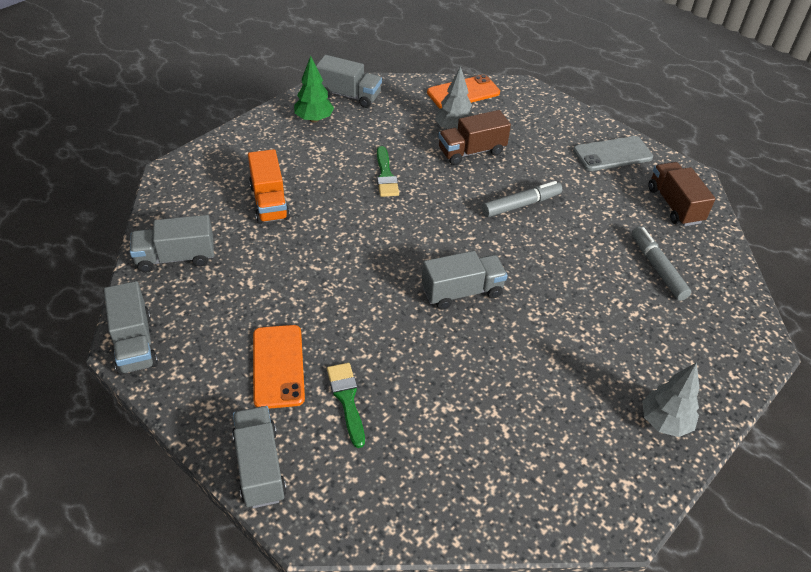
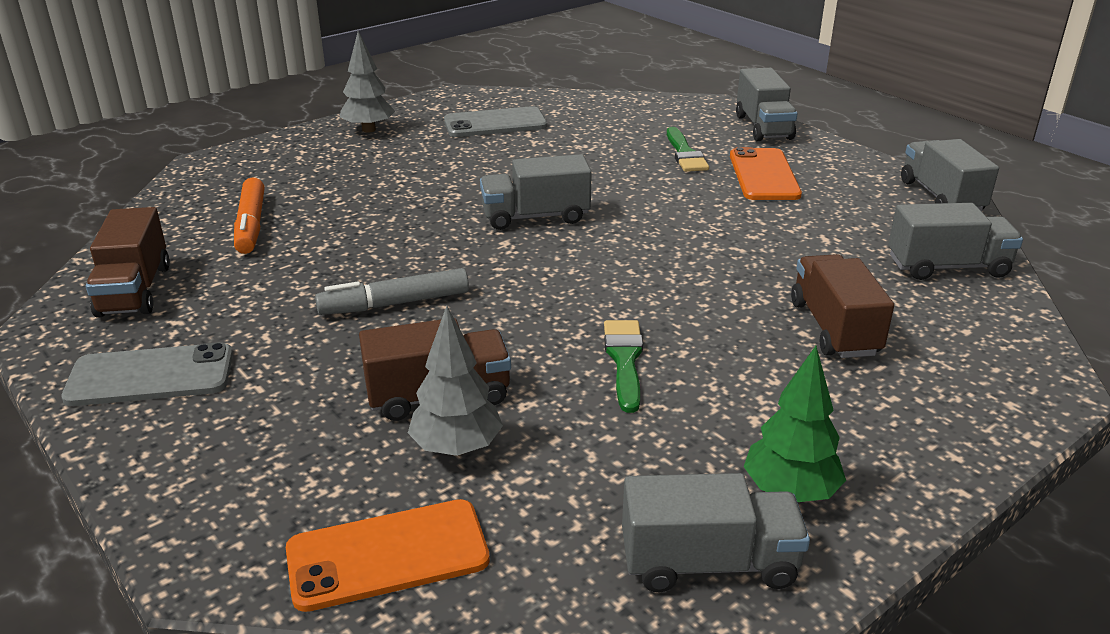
camera: 170 degrees left, 15 degrees down
orange truck [248,149,290,224] -> brown truck [791,254,894,358]
grey truck [316,55,382,108] -> grey truck turned 150 degrees clockwise [622,473,810,592]
grey marker [632,226,691,301] -> orange marker [234,178,265,254]
none -> grey phone [444,106,547,137]

